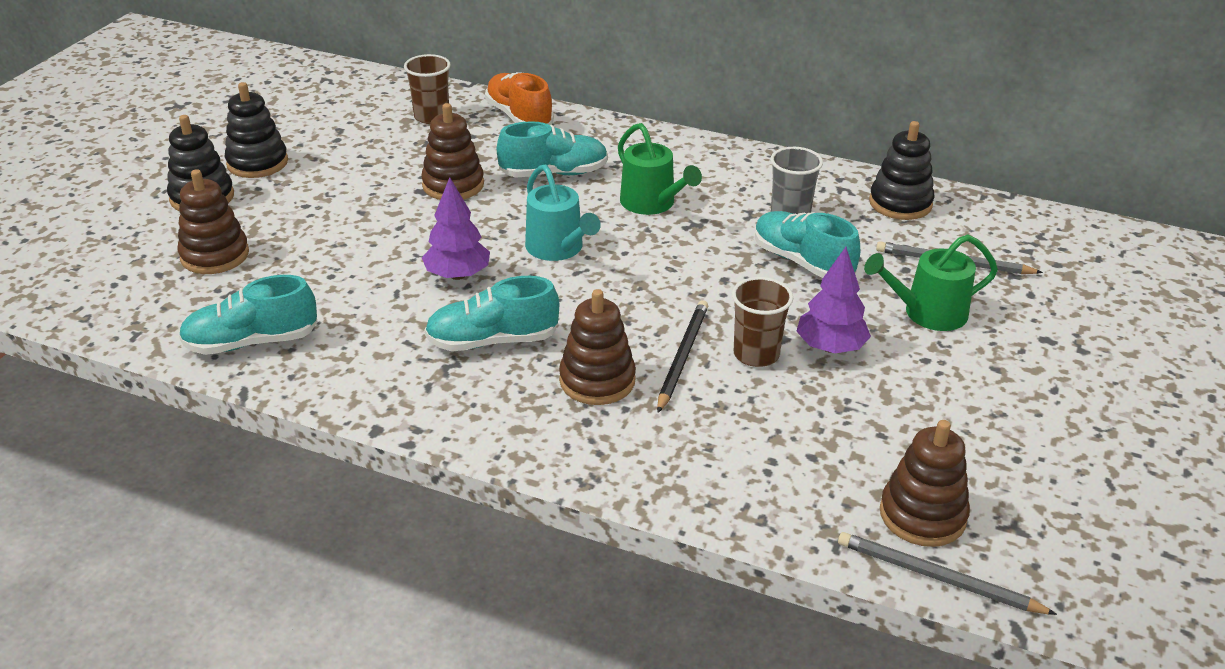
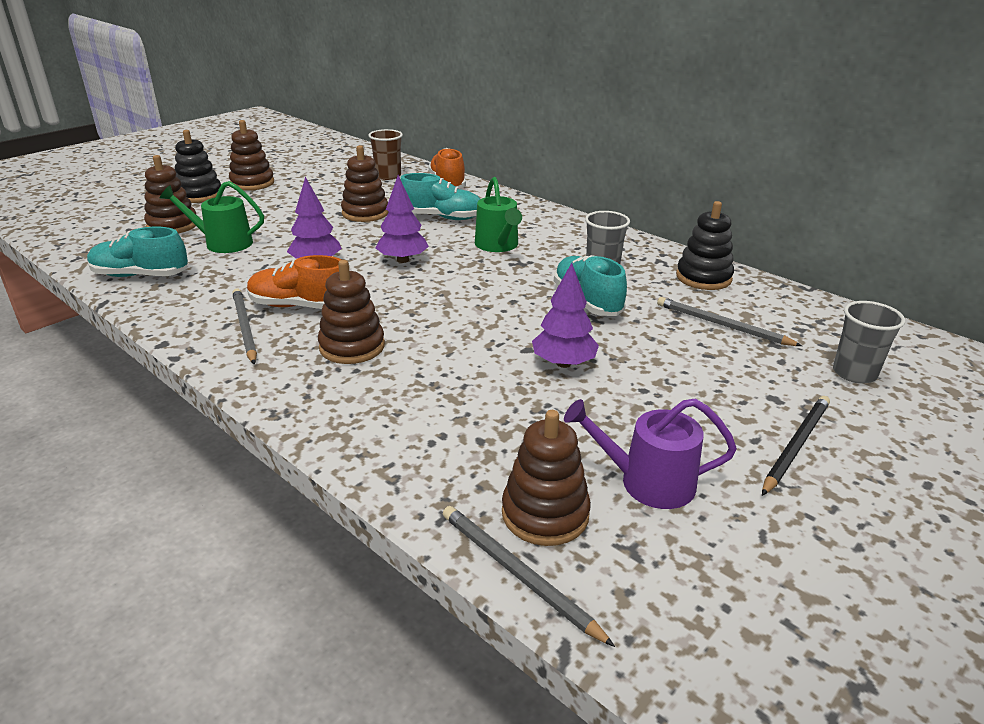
camera: 20 degrees right, 5 degrees down
black stacking toy [224,82,288,178] -> brown stacking toy [229,120,274,191]
turquoise shoe [425,276,559,351] -> orange shoe [247,255,341,309]
turquoise watering can [525,164,601,261] -> purple tree [376,175,429,263]
black pencil [657,300,708,413] -> black pencil moved to [762,396,830,496]
brown cup [732,277,793,367] -> none
green watering can [864,235,998,331] -> green watering can moved to [160,181,264,253]
none -> grey pencil [232,288,257,364]
none -> purple watering can [564,399,737,509]
none -> grey cup [833,301,905,384]

